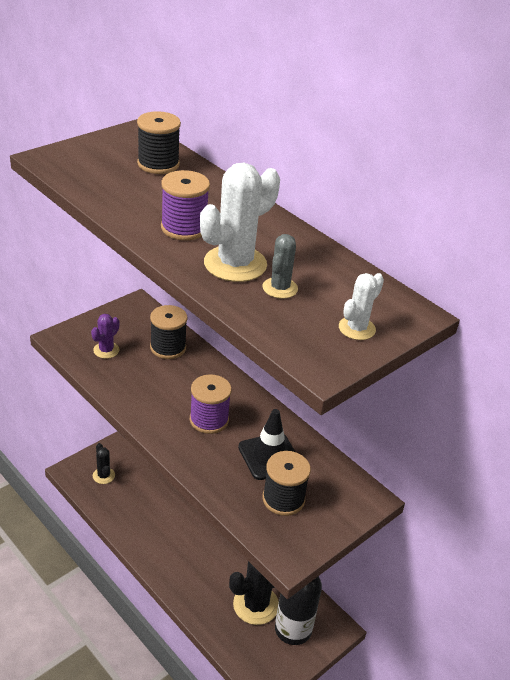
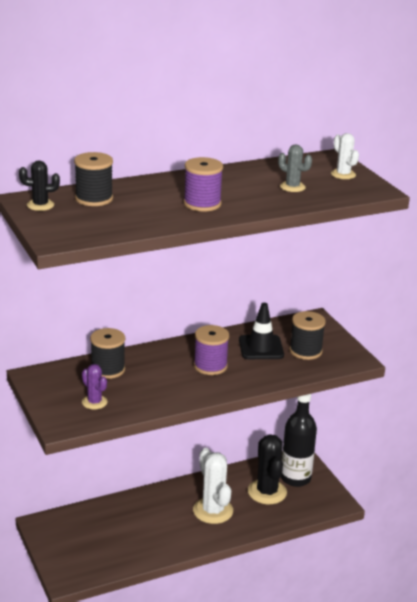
camera: 70 degrees left, 10 degrees down
black cactus [93,443,115,484] -> black cactus moved to [19,160,60,211]
white cactus [200,163,280,282] -> white cactus moved to [193,448,233,524]

